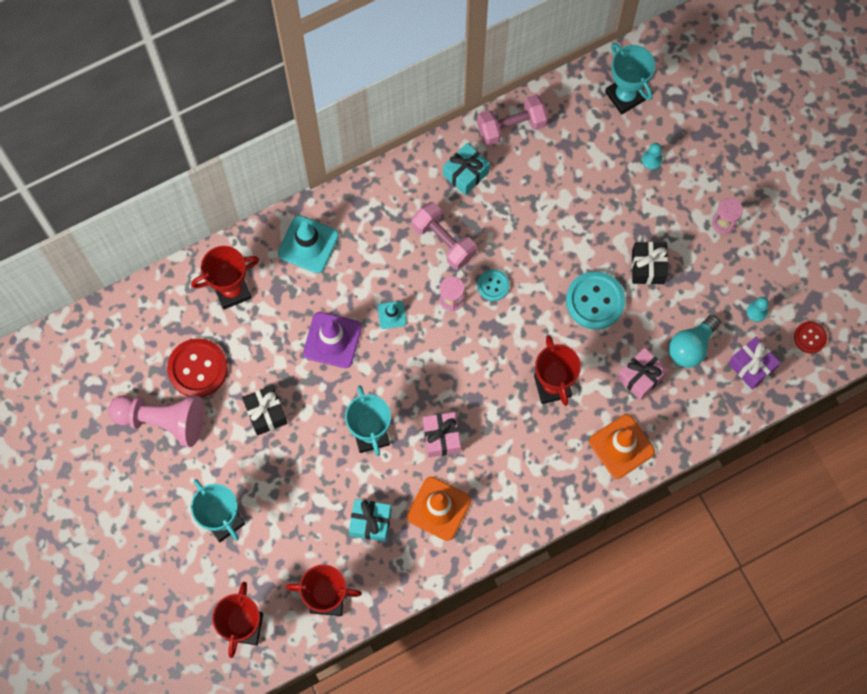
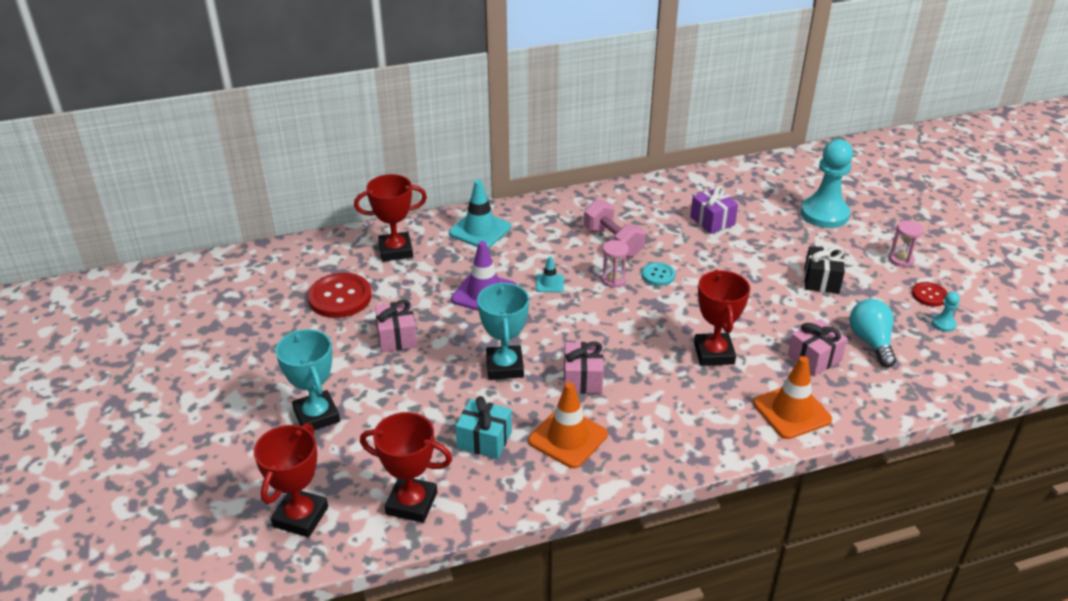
camera: 10 degrees right, 35 degrees down
pink pawn [108,395,204,447] -> none
black gift [242,385,288,436] -> pink gift [375,300,417,352]
turquoise gift [443,143,490,195] -> none
pink dumbbell [477,95,548,146] -> none
turquoise button [566,271,625,330] -> none
turquoise trophy [605,43,655,115] -> none
turquoise pawn [642,143,662,170] -> turquoise pawn [801,139,853,228], size x2.39
turquoise light bulb [669,315,720,368] -> turquoise light bulb turned 120 degrees clockwise [850,299,897,368]
purple gift [728,337,780,389] -> purple gift moved to [690,186,738,234]
red button [794,321,827,353] -> red button moved to [912,282,948,306]

